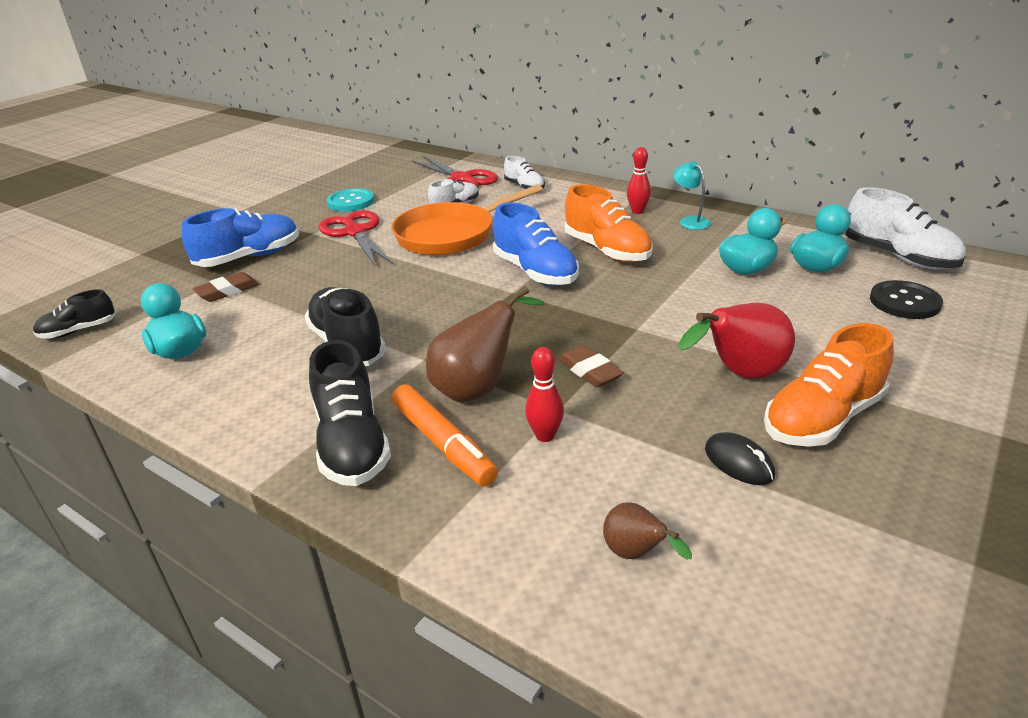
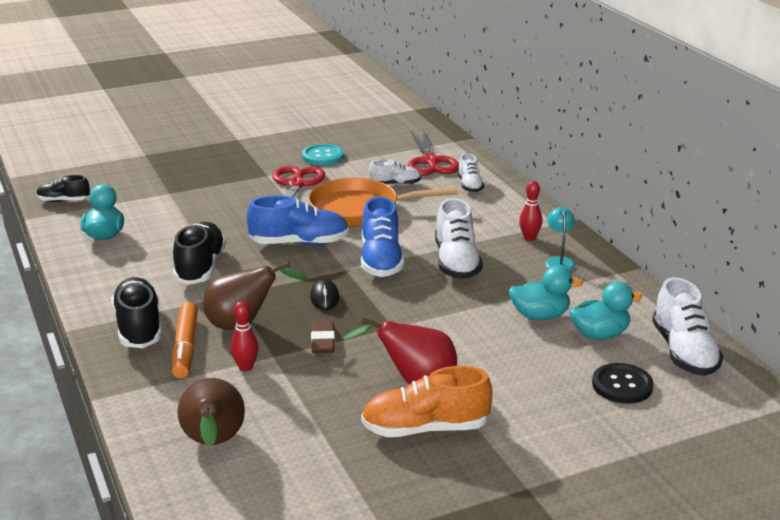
camera: 30 degrees right, 5 degrees down
blue shoe [182,208,299,267] -> blue shoe moved to [247,195,349,245]
brown eraser [192,272,259,302] -> none
black shoe [309,340,391,486] -> black shoe turned 150 degrees clockwise [111,277,162,348]
orange shoe [565,184,653,262] -> white shoe [435,198,483,279]
brown pear [603,502,692,559] -> brown pear [177,378,245,447], size x1.83
black mouse [705,432,775,485] -> black mouse moved to [310,279,339,310]

